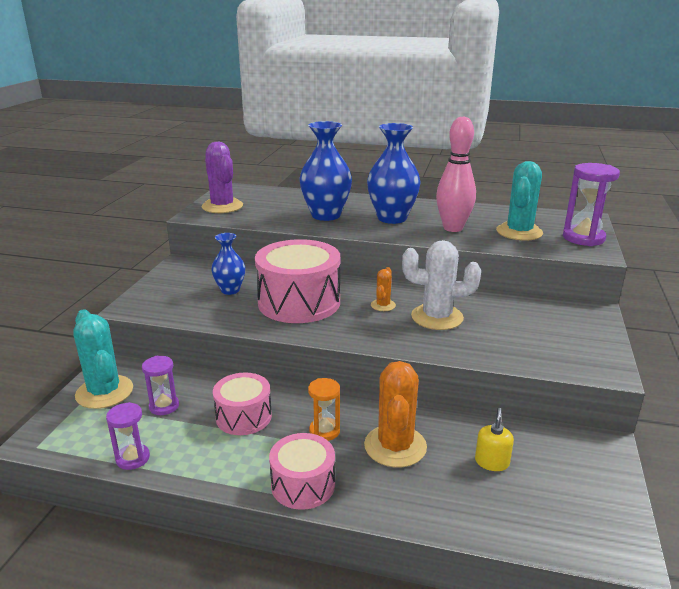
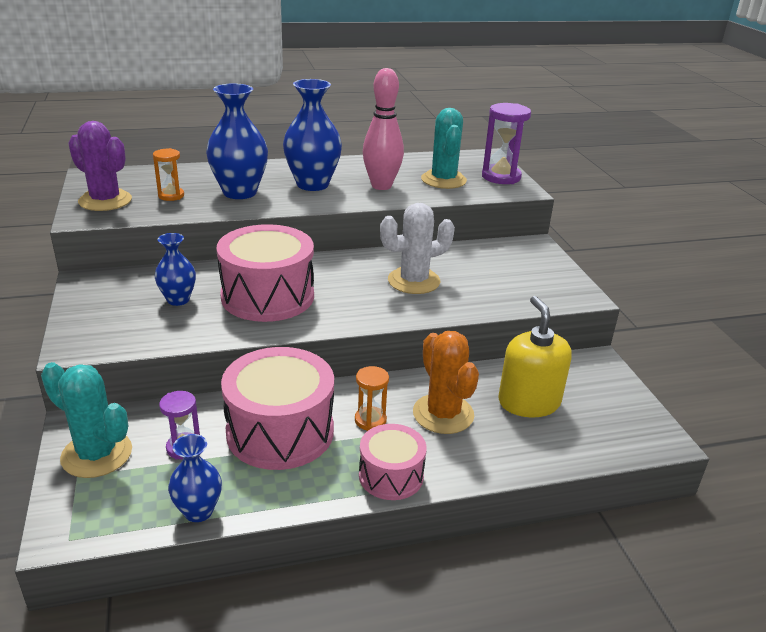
camera: 30 degrees left, 5 degrees up
purple hourglass [106,402,150,470] -> blue vase [168,434,222,522]
pink drum [213,373,272,435] -> pink drum [221,347,334,470], size x1.75
orange cactus [371,267,396,311] -> none
yellow soap dispenser [475,408,514,471] -> yellow soap dispenser [498,296,572,418], size x2.03
none -> orange hourglass [153,148,184,201]

